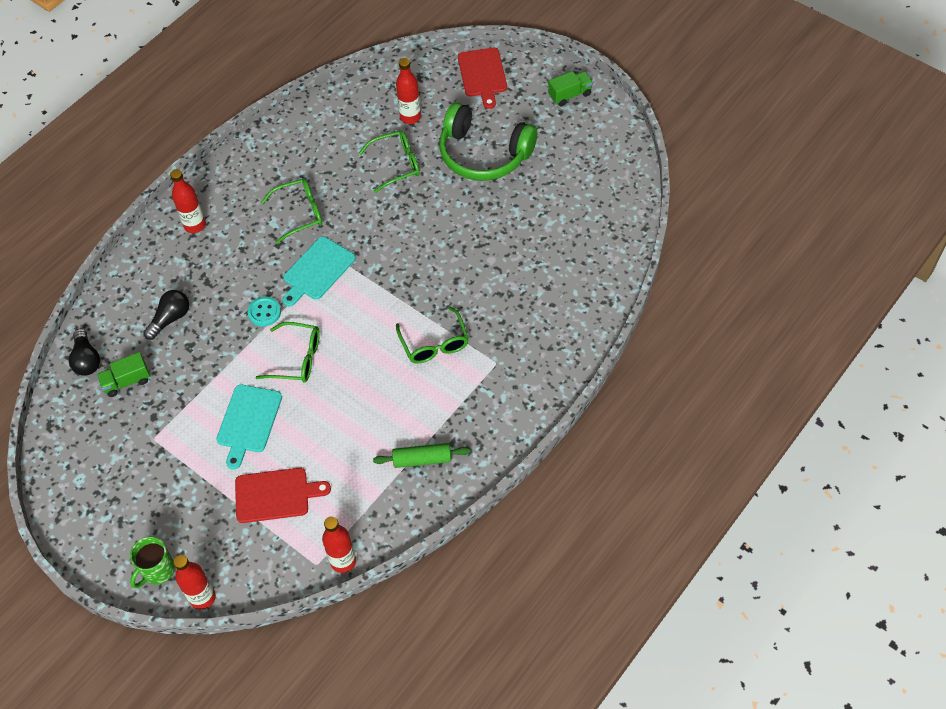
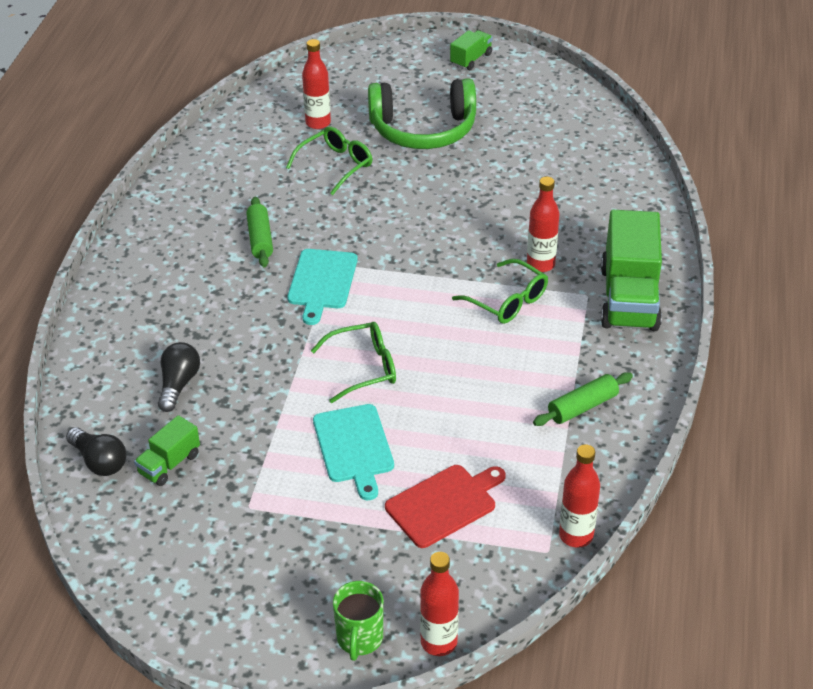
camera: 30 degrees left, 15 degrees down
red bottle [170,169,206,233] -> red bottle moved to [527,177,560,272]
turquoise button [248,297,281,327] -> none
green glasses [261,179,322,244] -> green rolling pin [246,197,273,267]
red cutting board [458,48,507,109] -> none
none -> green truck [601,210,662,331]

